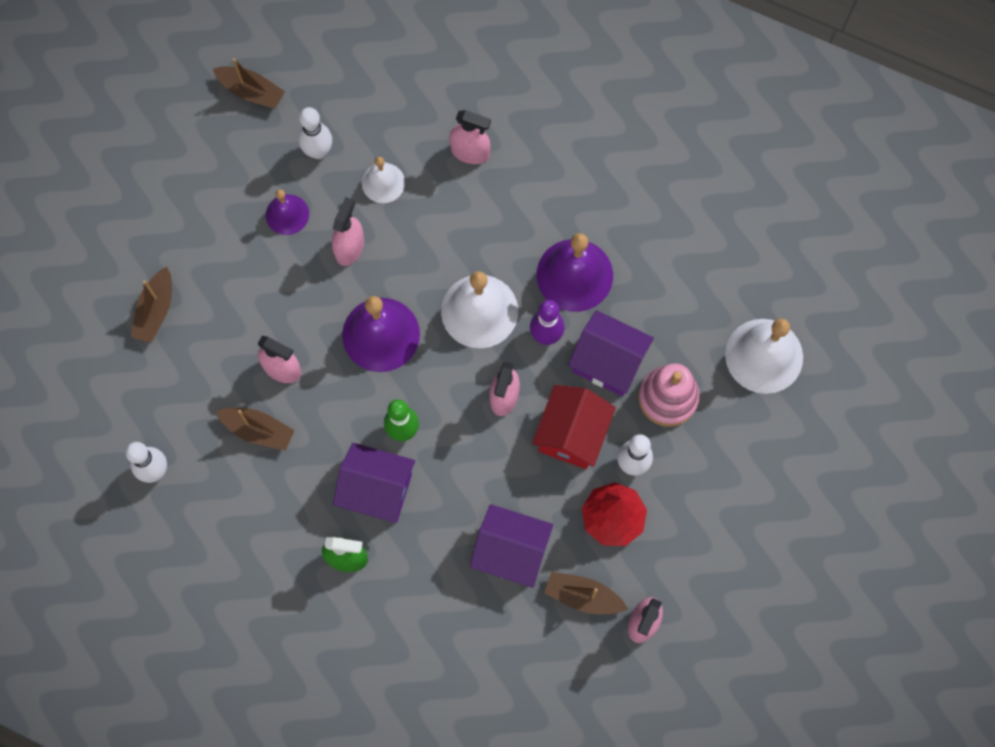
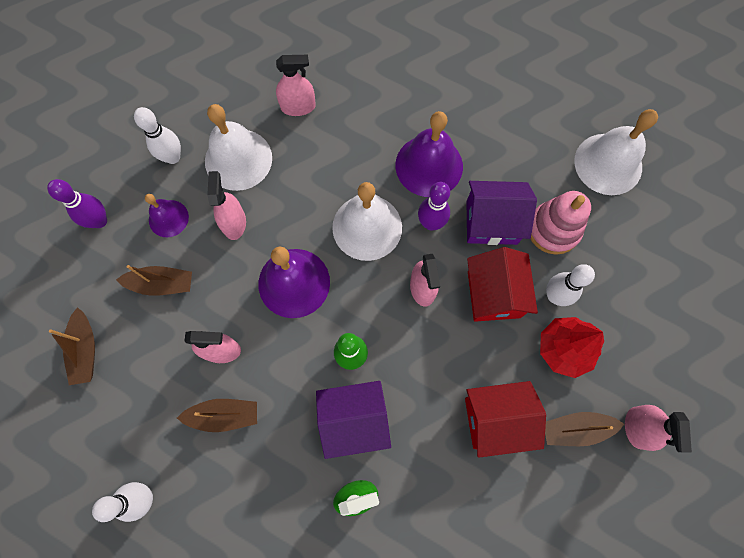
camera: 25 degrees left, 0 degrees up
brown boat [213,58,285,109] -> brown boat moved to [116,265,192,296]
white bell [362,157,405,203] -> white bell [205,104,272,191], size x1.74
purple house [470,504,553,588] -> red house [465,381,546,458]
none -> purple bowling pin [47,179,107,228]

